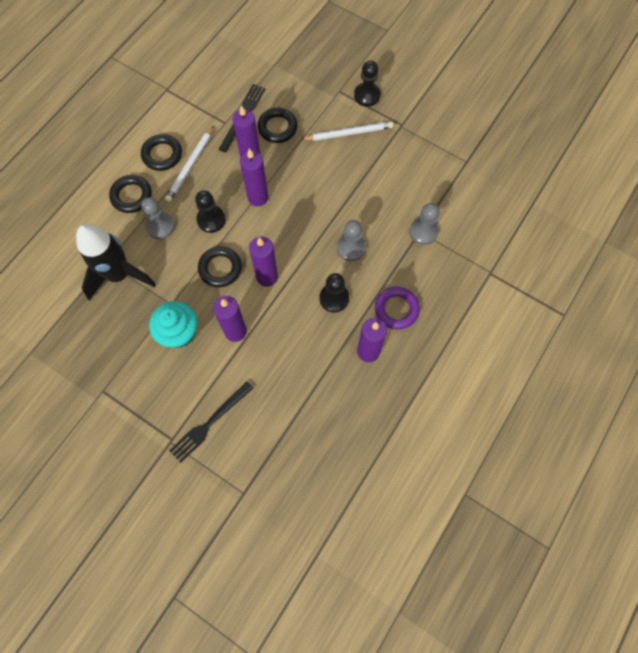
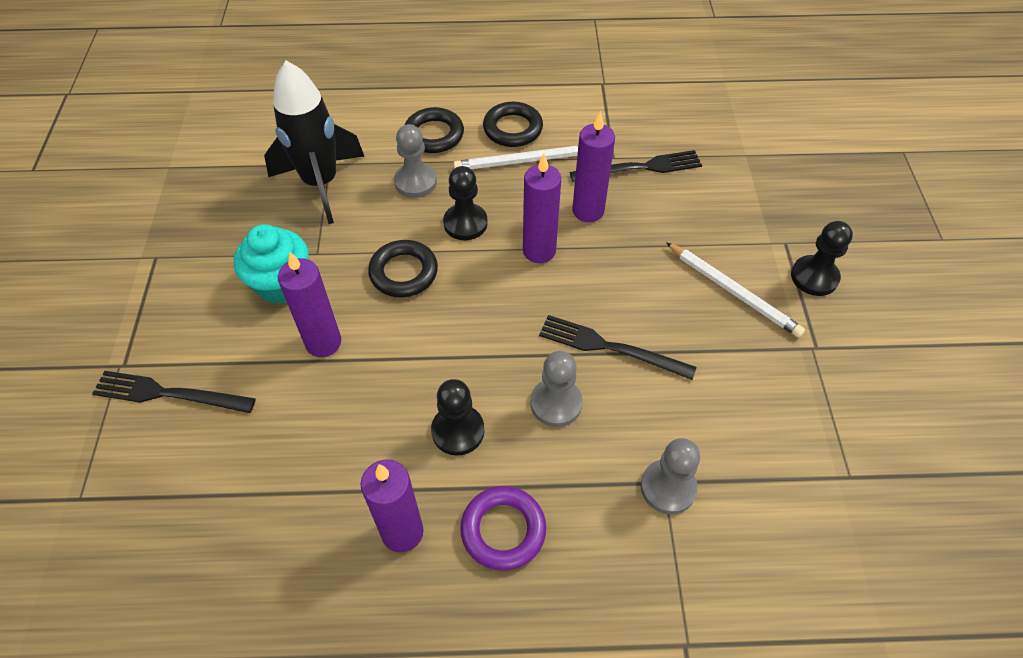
camera: 55 degrees right, 15 degrees down
purple candle [249,236,278,287] -> none
black ring [257,108,298,143] -> none
none -> black fork [539,315,697,380]

